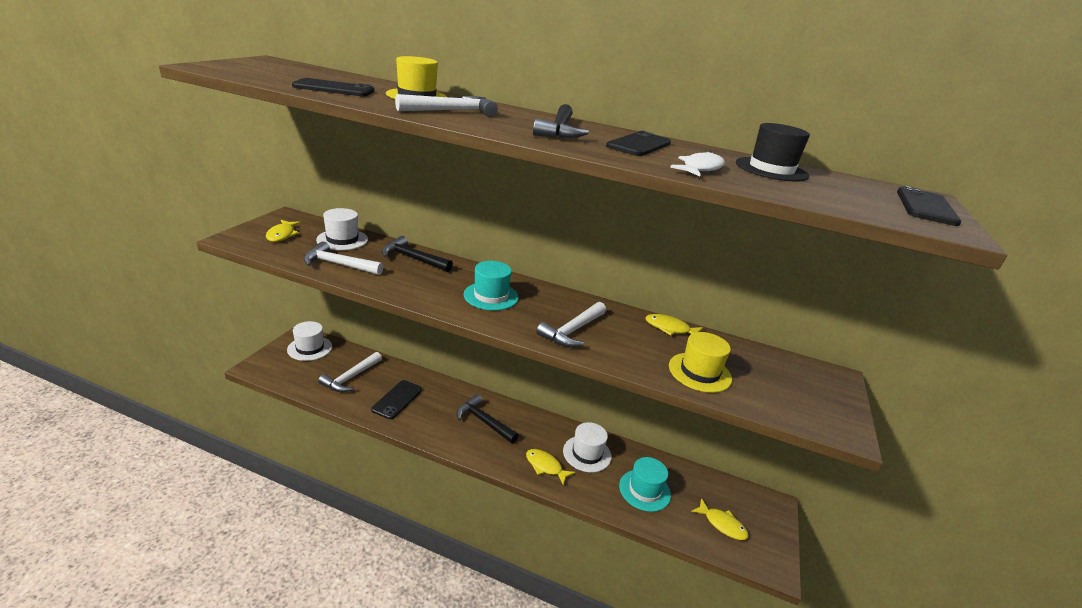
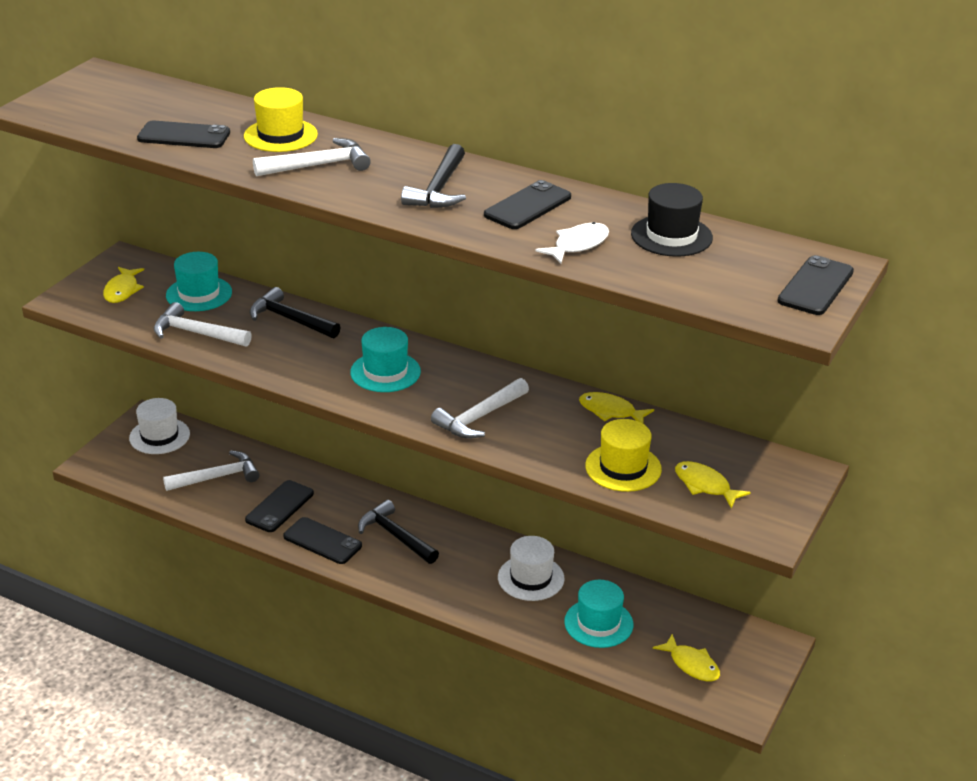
camera: 10 degrees right, 5 degrees up
white hat [316,208,368,251] -> turquoise hat [166,252,232,311]
white hammer [318,352,382,392] -> white hammer turned 150 degrees counterclockwise [163,450,260,491]
yellow fish [526,449,575,485] -> yellow fish moved to [675,461,751,508]
none -> black phone [283,517,362,564]

